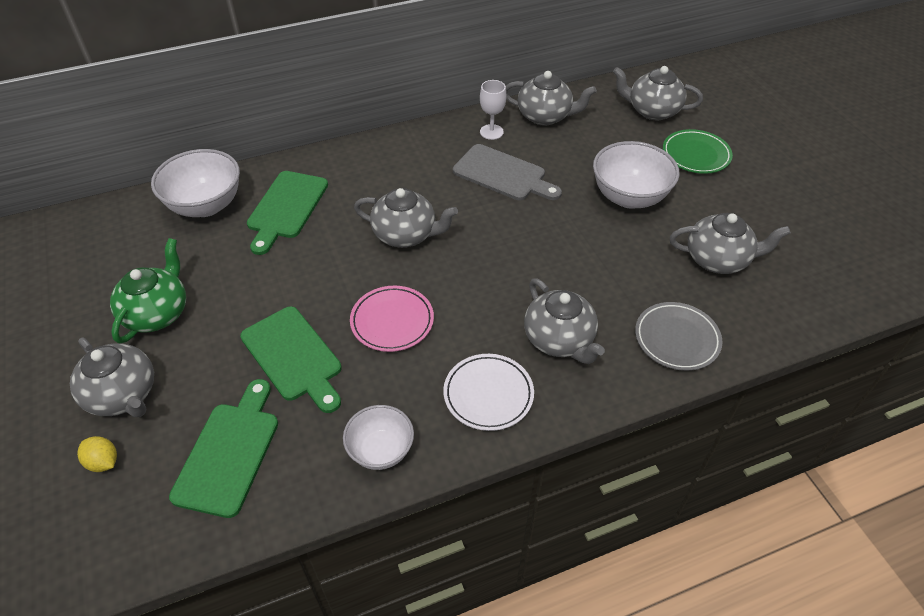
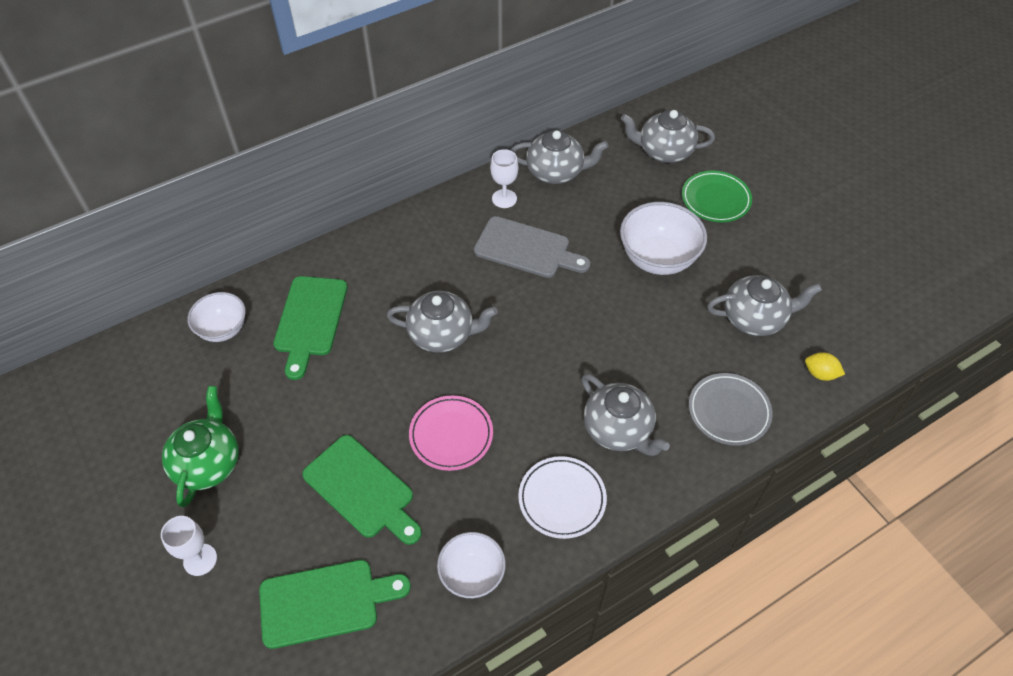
camera: 10 degrees left, 5 degrees up
grey teapot [70,338,154,417] -> white goblet [161,516,217,576]
yellow lemon [77,436,117,472] -> yellow lemon moved to [805,352,845,381]
white bowl [151,149,240,217] -> white bowl [188,292,246,342], size x0.63
green cutting board [169,379,278,518] -> green cutting board turned 75 degrees clockwise [259,560,411,649]

